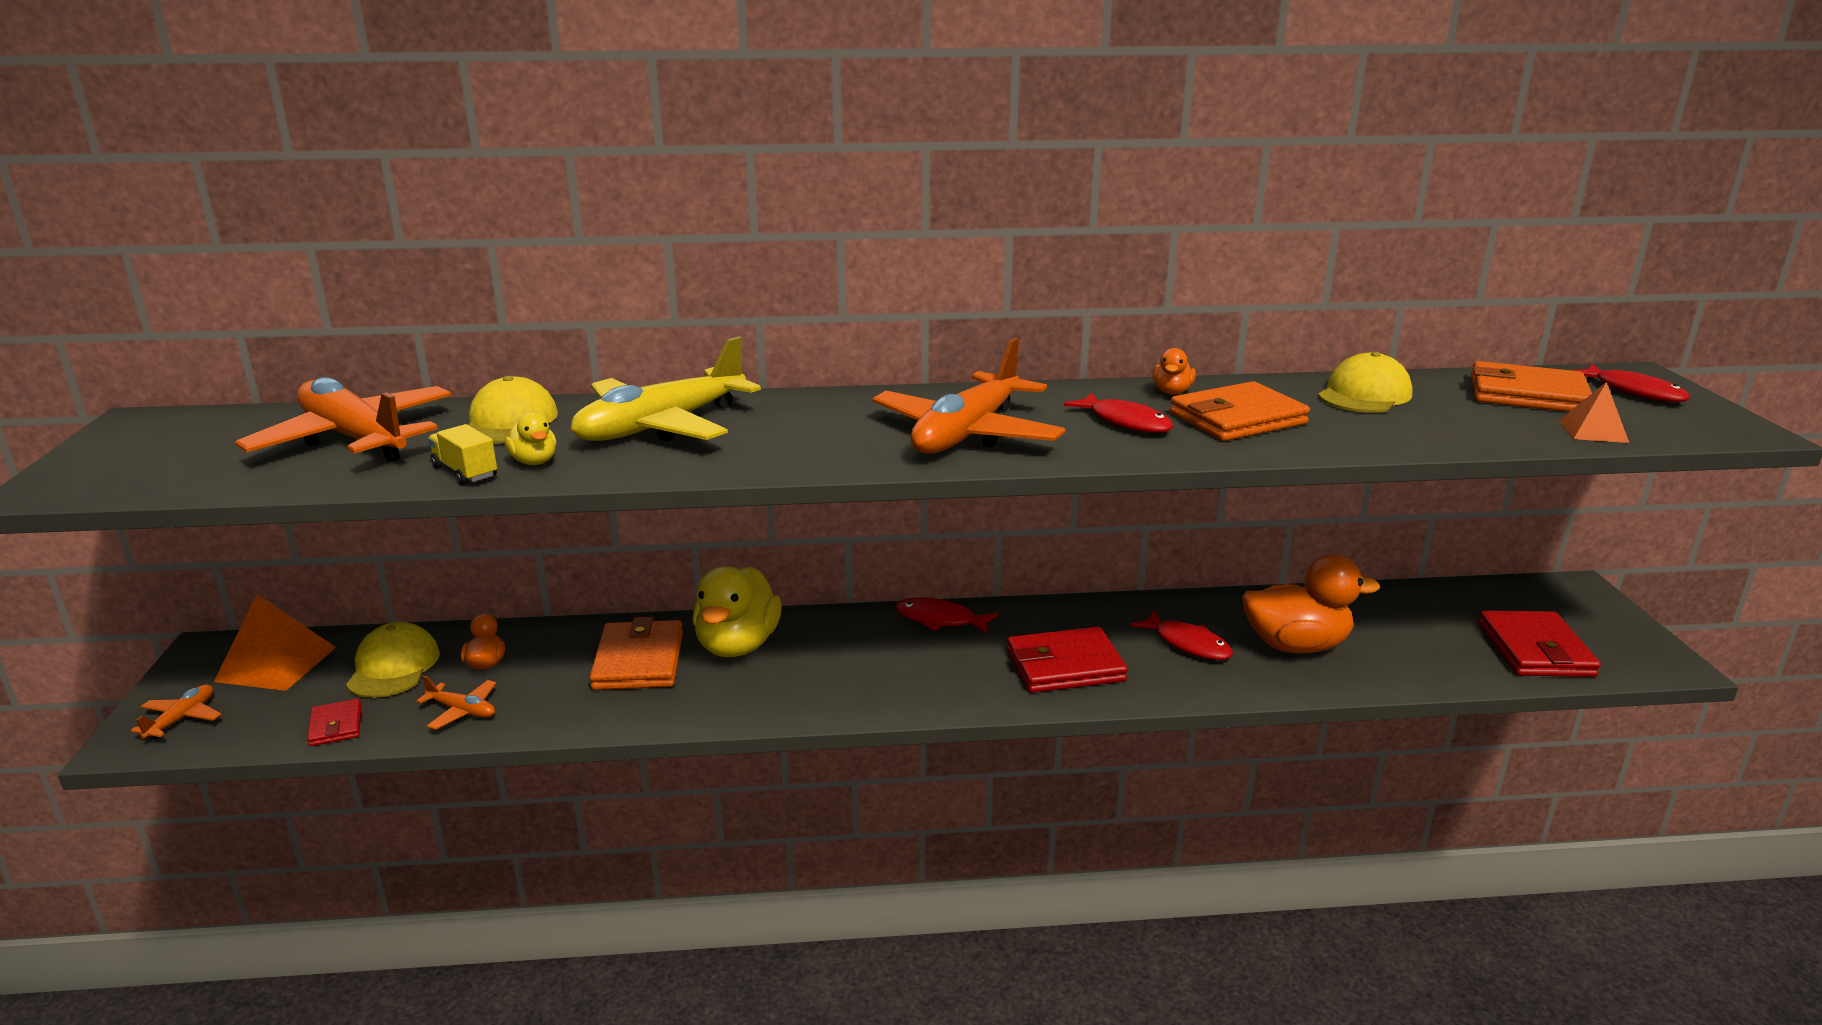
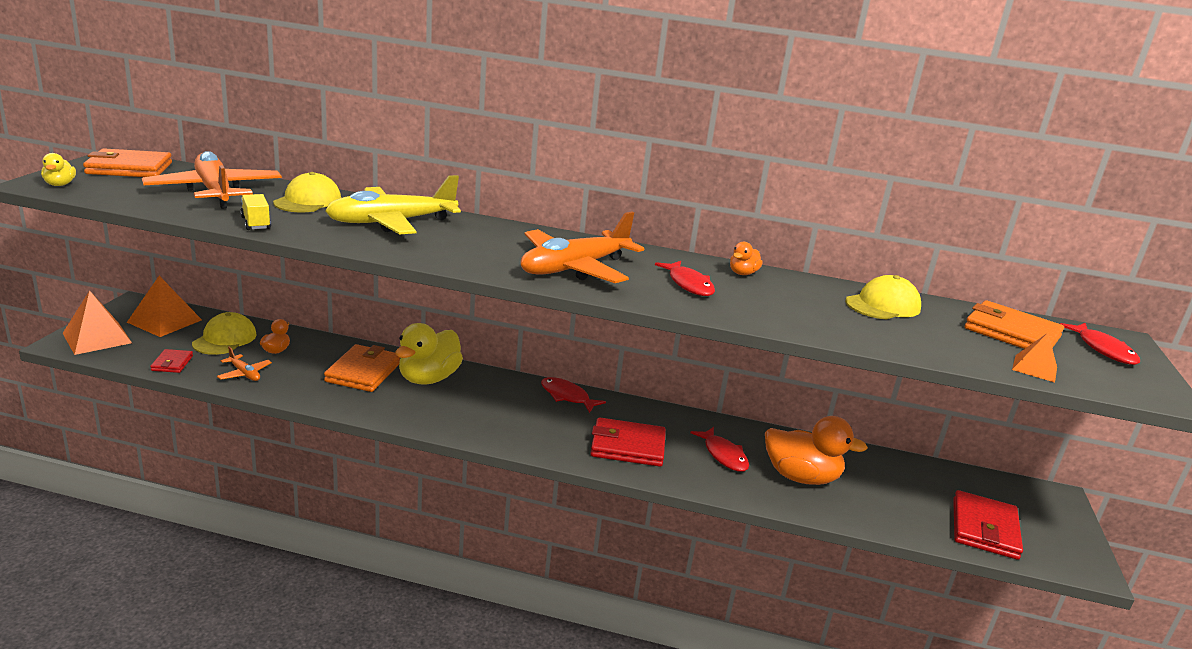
camera: 15 degrees right, 0 degrees up
orange plane [130,684,222,740] -> orange pyramid [63,290,132,355]
yellow duck [505,412,557,465] -> yellow duck moved to [41,153,76,186]
orange wallet [1170,381,1310,441] -> orange wallet moved to [83,148,172,177]

